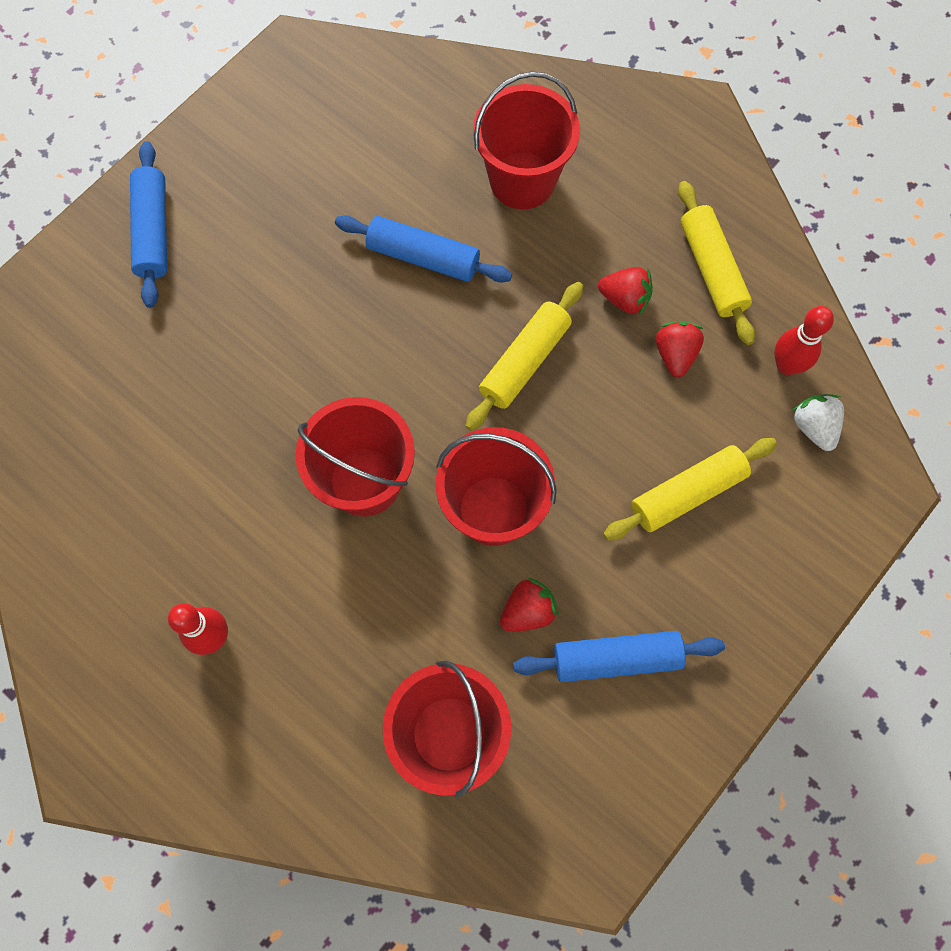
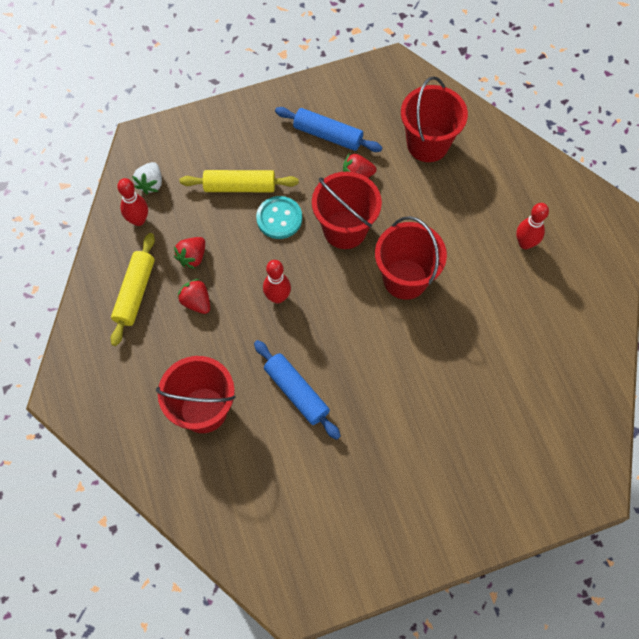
camera: 150 degrees left, 5 degrees down
blue rolling pin [130,141,167,308] -> none
yellow rolling pin [465,282,583,431] -> red bowling pin [263,260,291,304]
none -> turquoise button [256,196,302,239]

